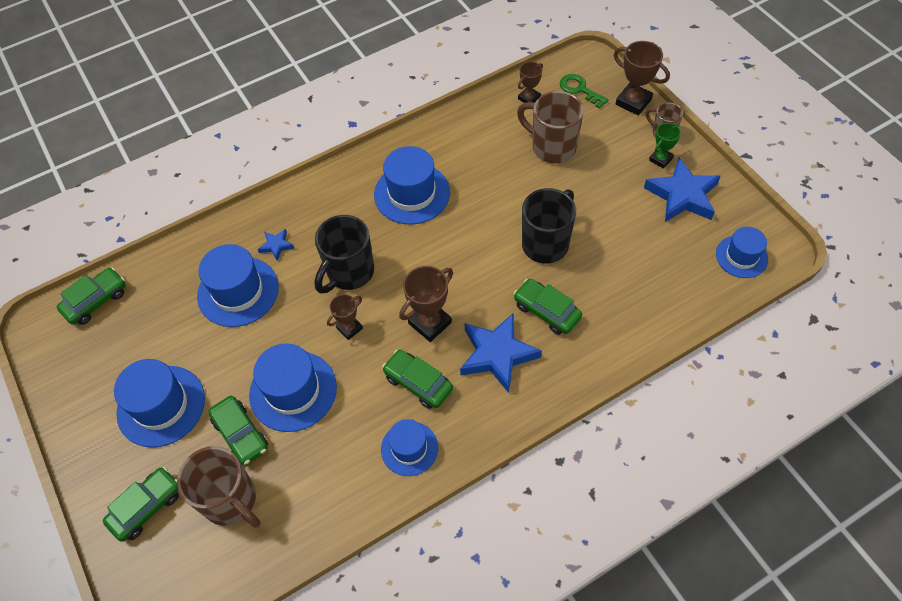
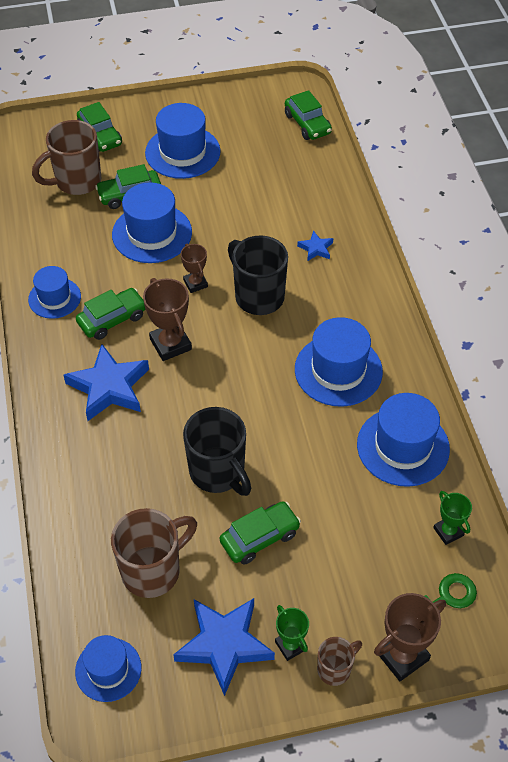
camera: 105 degrees right, 5 degrees down
blue hat [197,244,279,327] -> blue hat moved to [357,393,450,487]
green car [513,279,582,335] -> green car moved to [220,501,301,565]
brown mug [517,91,584,163] -> brown mug moved to [111,508,197,598]
brown trophy [518,62,543,103] -> green trophy [433,491,472,545]

